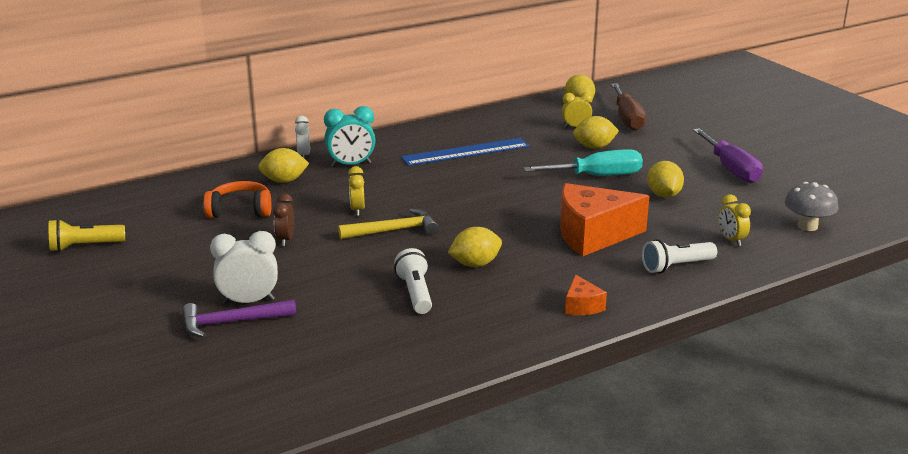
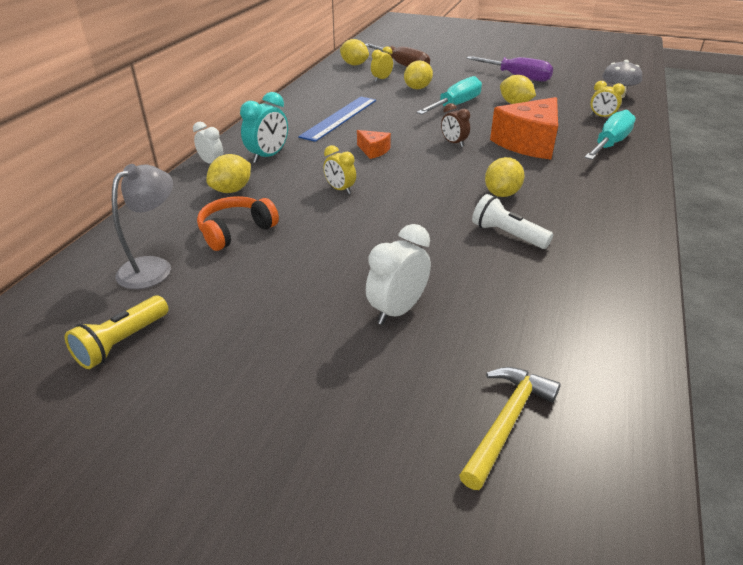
camera: 40 degrees left, 10 degrees up
purple hammer [182,300,296,338] -> none
brown clock [273,194,294,246] -> brown clock moved to [441,103,470,147]
yellow hammer [338,209,438,239] -> yellow hammer moved to [459,367,561,490]
orange cheese [565,274,607,315] -> orange cheese moved to [357,130,391,159]
white flashlight [642,239,717,273] -> turquoise screwdriver [585,110,636,160]
none -> grey lamp [112,164,173,289]

